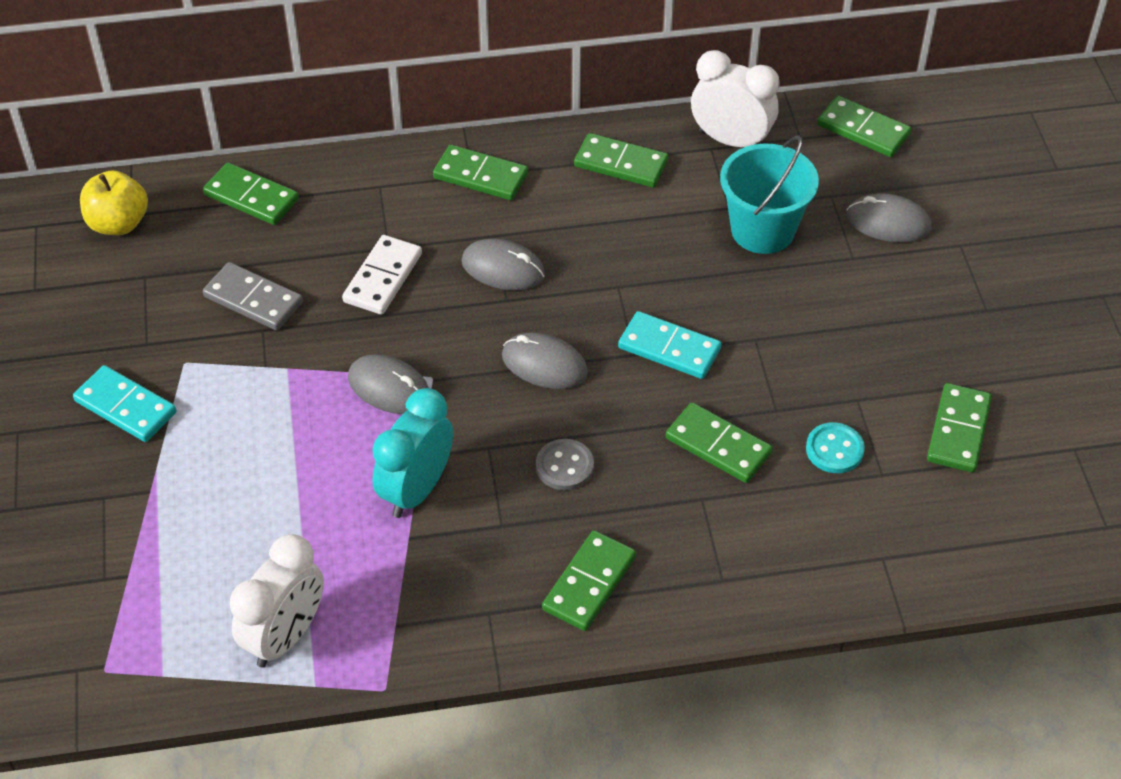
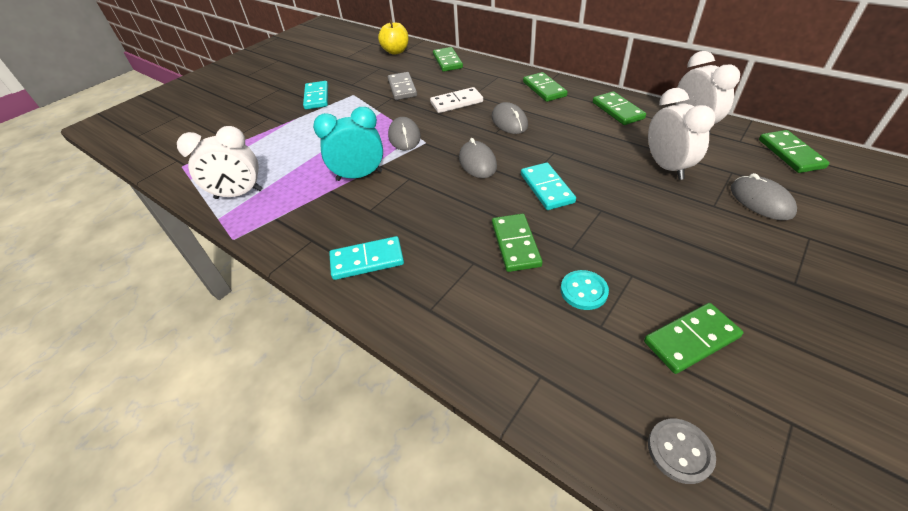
camera: 50 degrees right, 5 degrees down
grey button [536,439,594,490] -> grey button moved to [648,419,716,484]
green domino [542,530,636,631] -> turquoise domino [329,236,404,280]
turquoise bucket [720,135,819,254] -> white clock [648,88,715,180]

